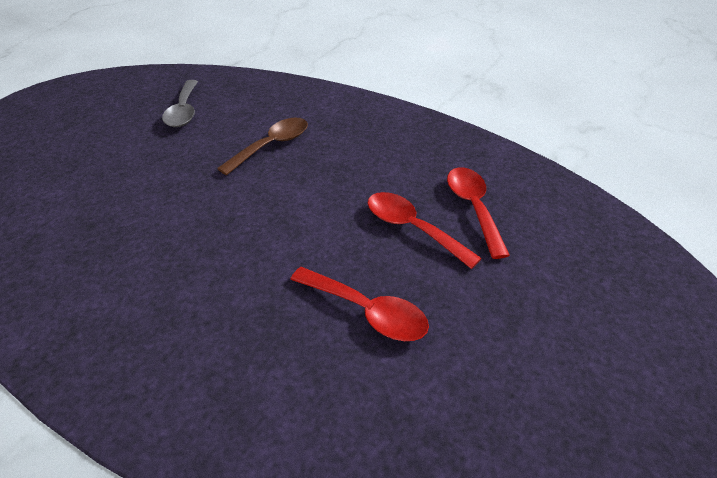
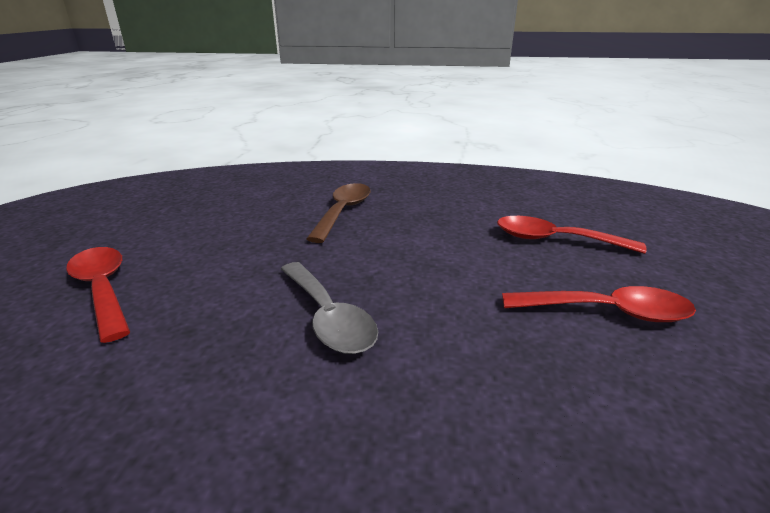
camera: 25 degrees left, 15 degrees down
grey spoon [162,80,198,127] -> grey spoon moved to [281,262,378,354]
red spoon [447,167,510,259] -> red spoon moved to [66,247,130,343]

